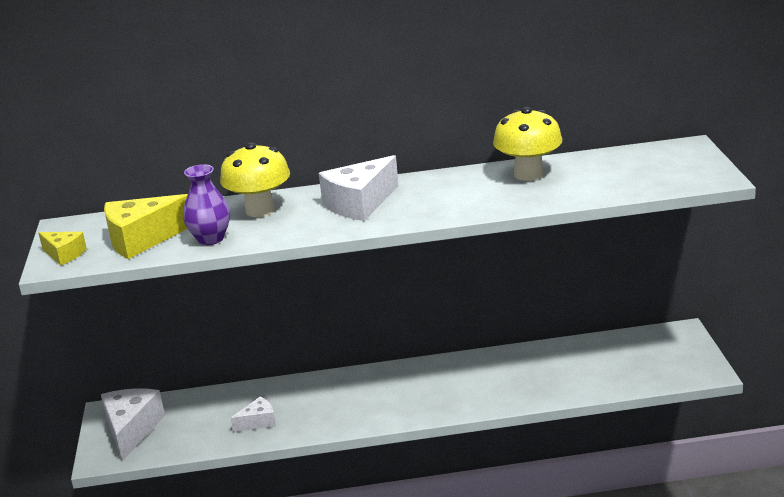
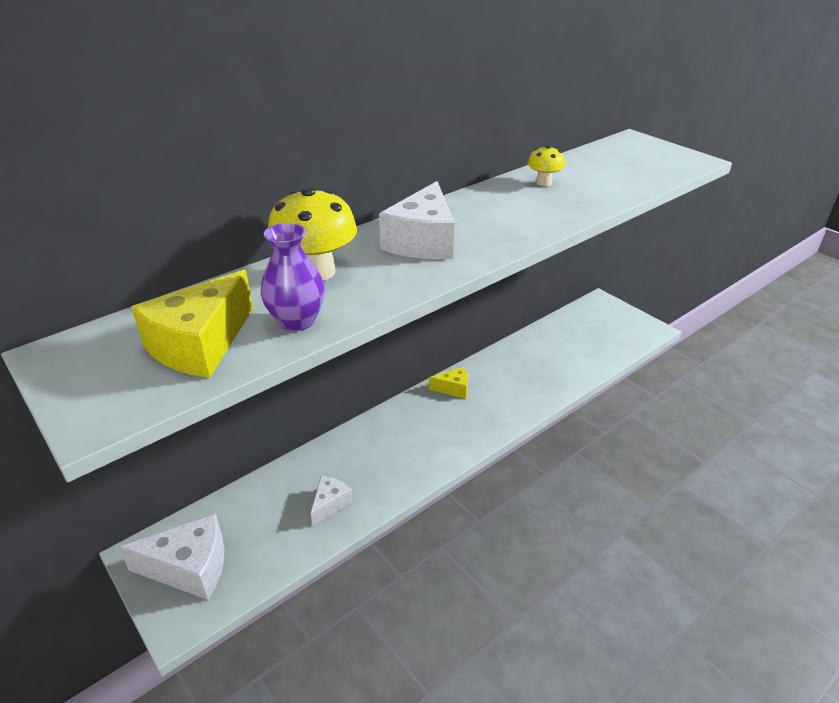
camera: 35 degrees left, 10 degrees up
yellow cheese [39,232,87,265] -> yellow cheese moved to [429,367,468,399]
white cheese [101,388,165,461] -> white cheese turned 120 degrees clockwise [118,514,224,600]
yellow mushroom [493,107,562,181] -> yellow mushroom [528,145,565,186], size x0.54

